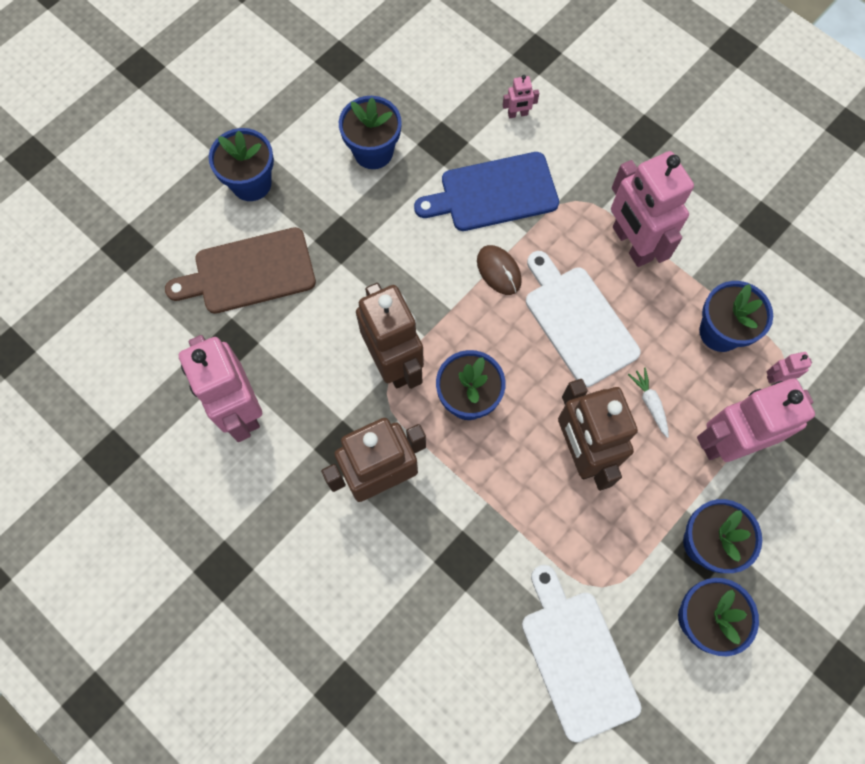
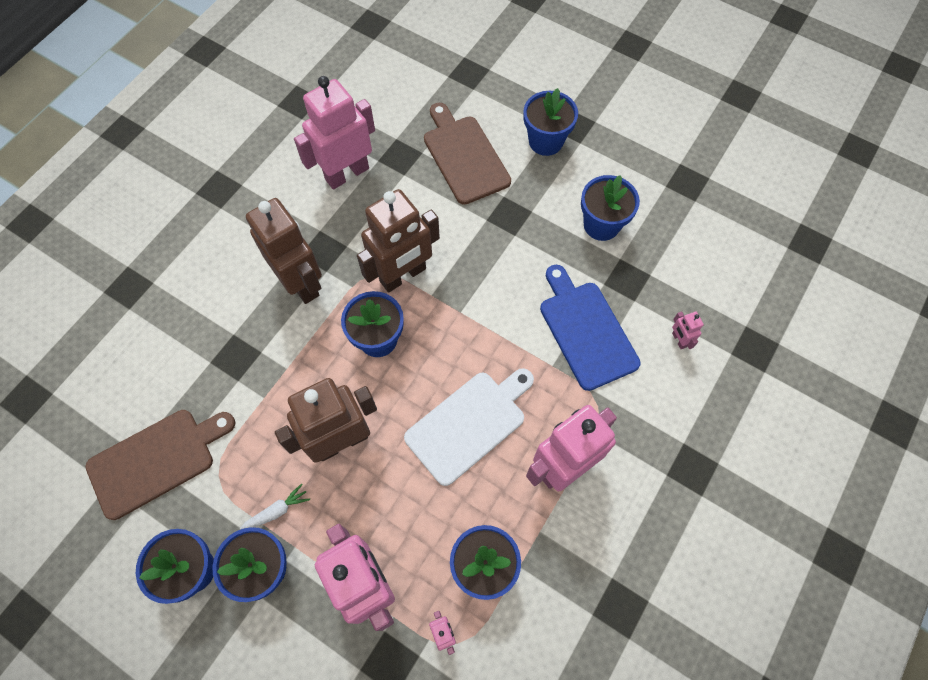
camera: 80 degrees right, 5 degrees down
brown mouse [477,245,522,295] -> none
white cutting board [522,565,642,742] -> brown cutting board [85,410,235,520]
white carrot [628,368,669,438] -> white carrot moved to [240,483,310,530]

